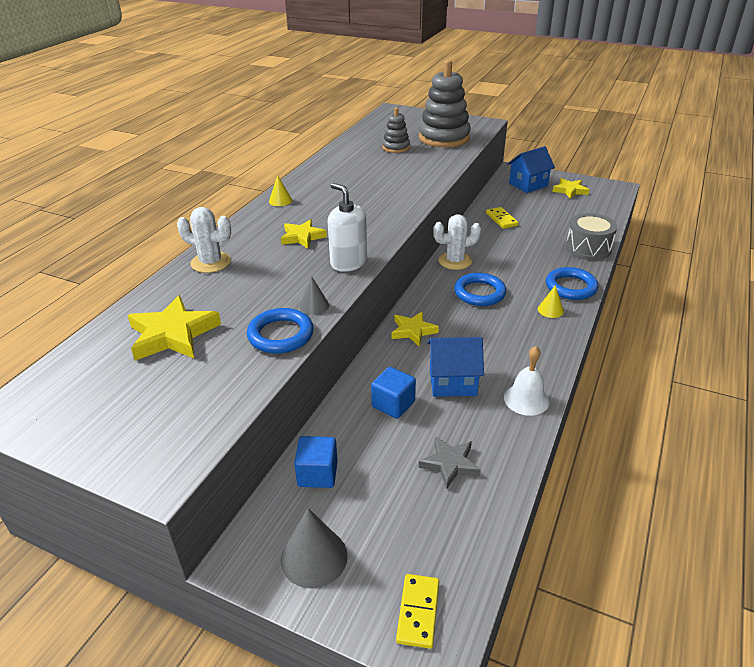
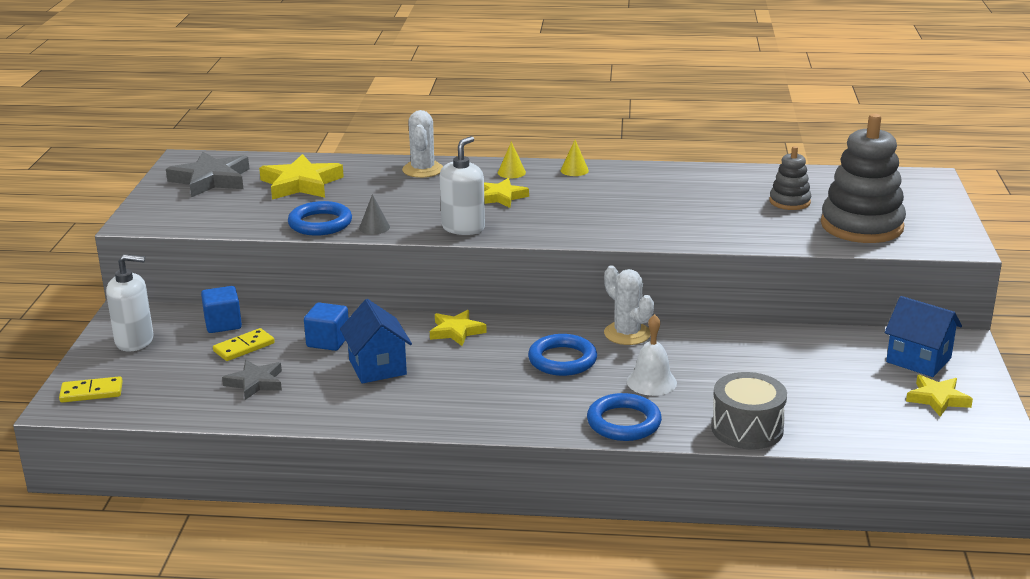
camera: 70 degrees right, 10 degrees down
grey cone [281,508,348,588] -> white soap dispenser [106,254,154,352]
yellow domino [486,207,519,229] -> yellow domino moved to [213,328,275,361]
white bell [504,346,549,416] -> white bell moved to [627,314,677,396]
yellow cone [538,285,564,318] -> yellow cone moved to [498,141,526,178]
none -> grey star [166,151,249,197]

